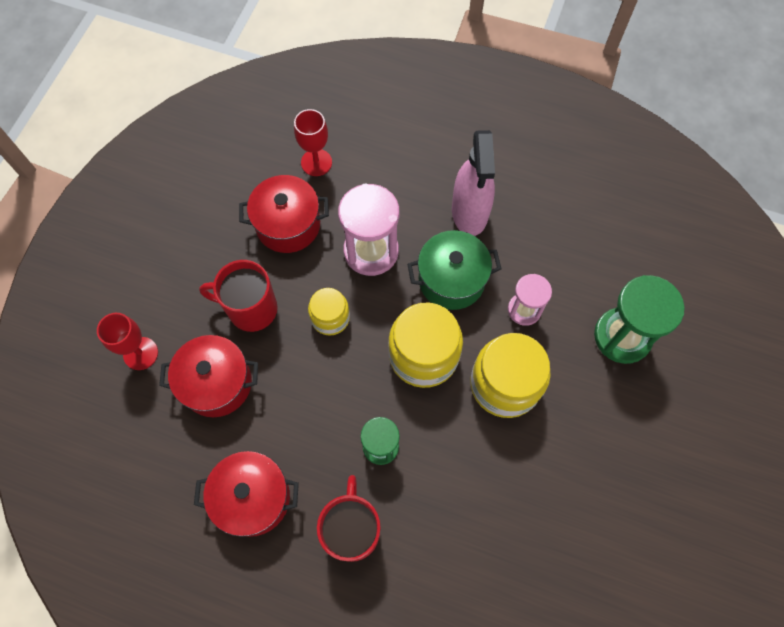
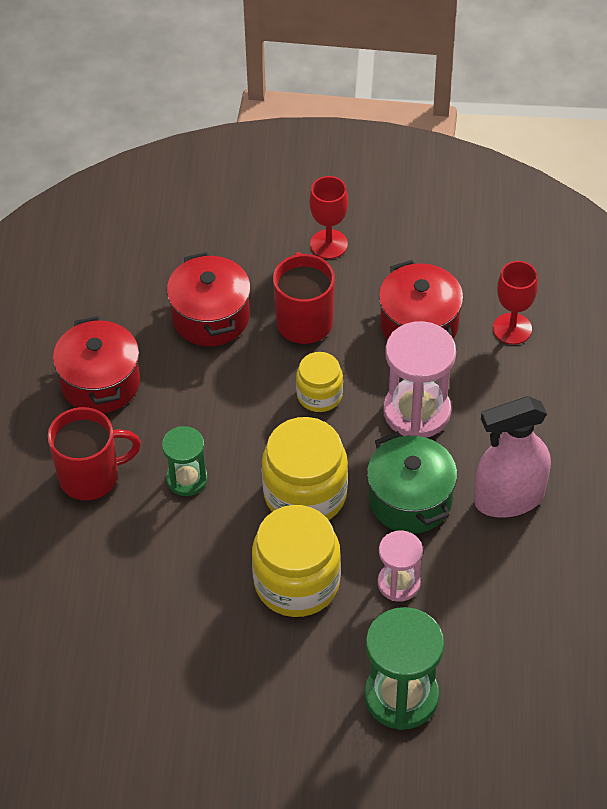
camera: 75 degrees right, 15 degrees down
red goblet [97,313,158,370] -> red goblet moved to [310,176,348,259]

